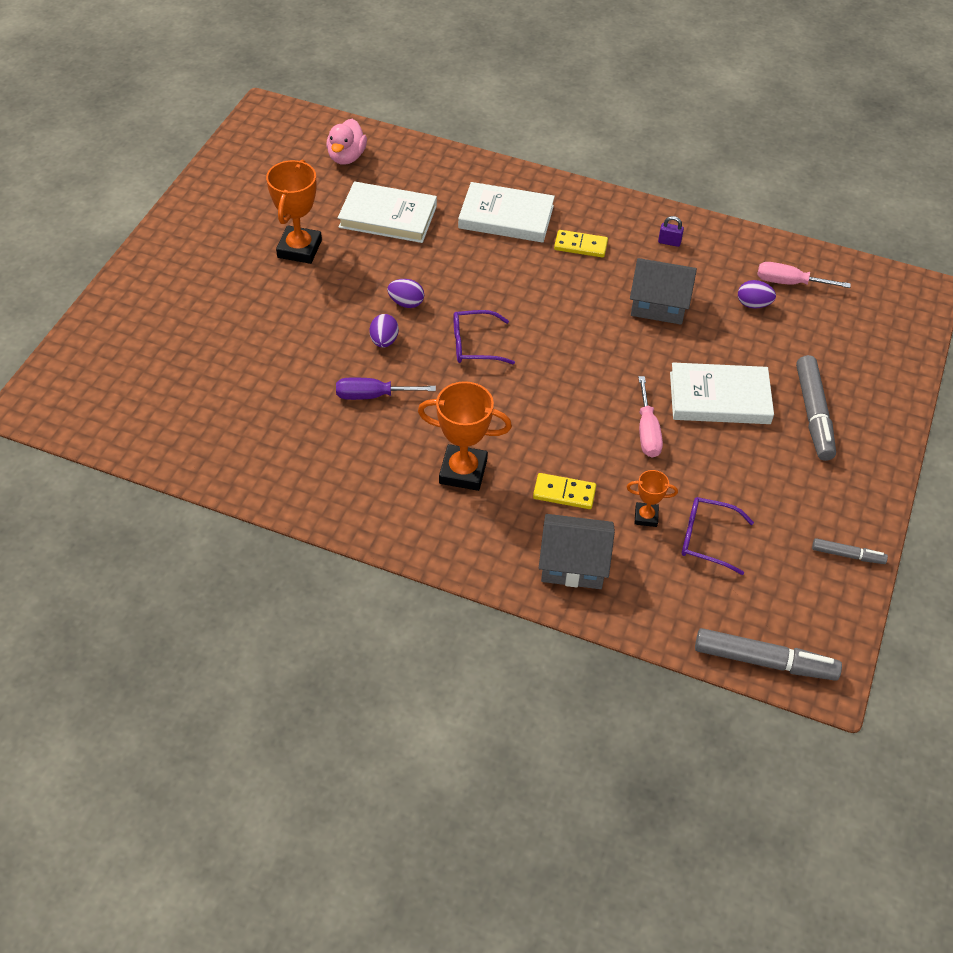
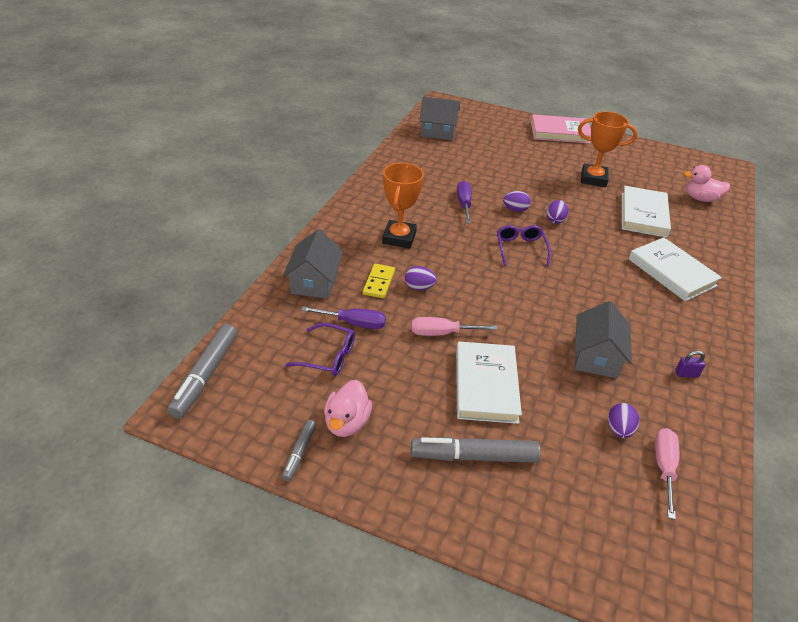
camera: 90 degrees right, 10 degrees down
white book [458,182,555,243] -> white book turned 45 degrees counterclockwise [629,237,722,301]
yellow domino [554,230,608,258] -> none
orange trophy [627,470,678,527] -> purple screwdriver [301,306,386,329]
purple padlock [658,216,684,247] -> purple padlock turned 75 degrees clockwise [675,351,705,378]
purple glasses [681,497,754,575] -> purple glasses turned 90 degrees clockwise [285,323,355,376]
none -> pink duck [324,380,372,437]
none -> purple egg [405,266,437,290]
none -> grey house [419,97,460,140]
none -> pink book [531,114,591,144]

